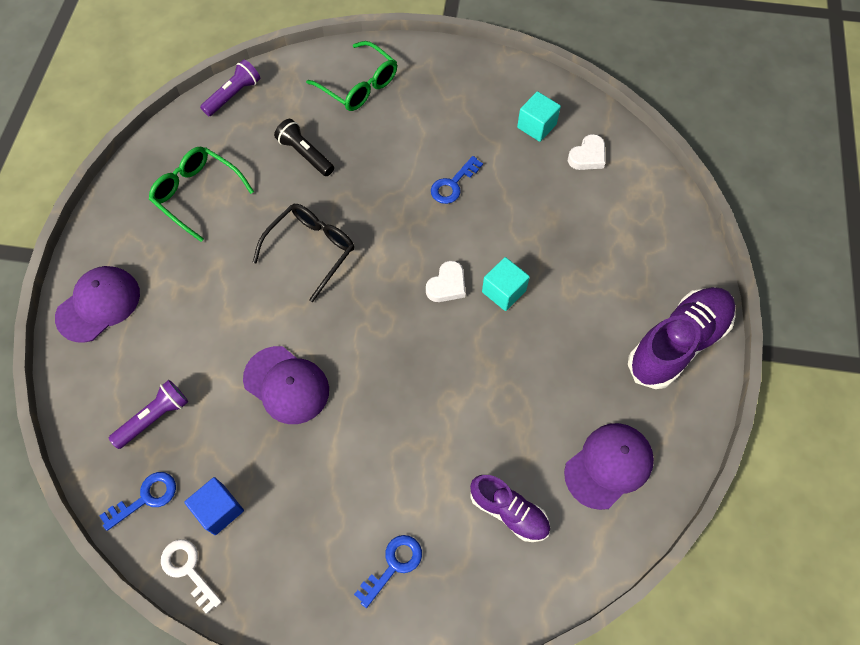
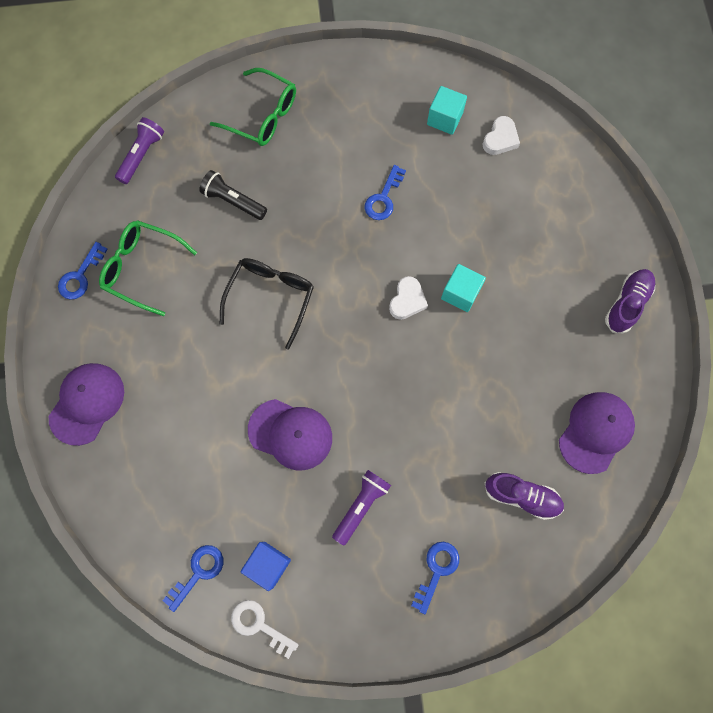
camera: 15 degrees left, 10 degrees up
purple flashlight [109,380,188,449] -> purple flashlight moved to [332,470,391,545]
purple shoe [628,287,735,389] -> purple shoe [605,269,655,333], size x0.60
none -> blue key [58,242,108,300]

